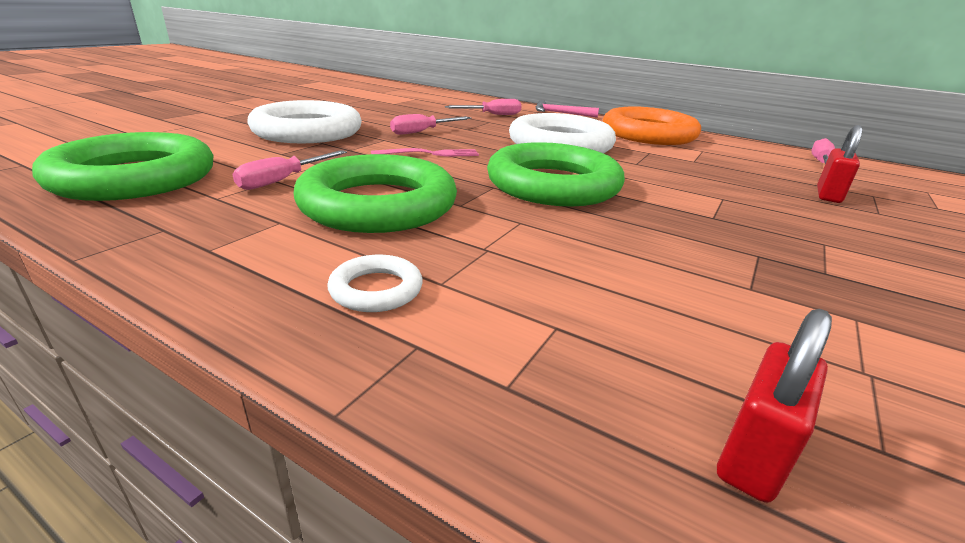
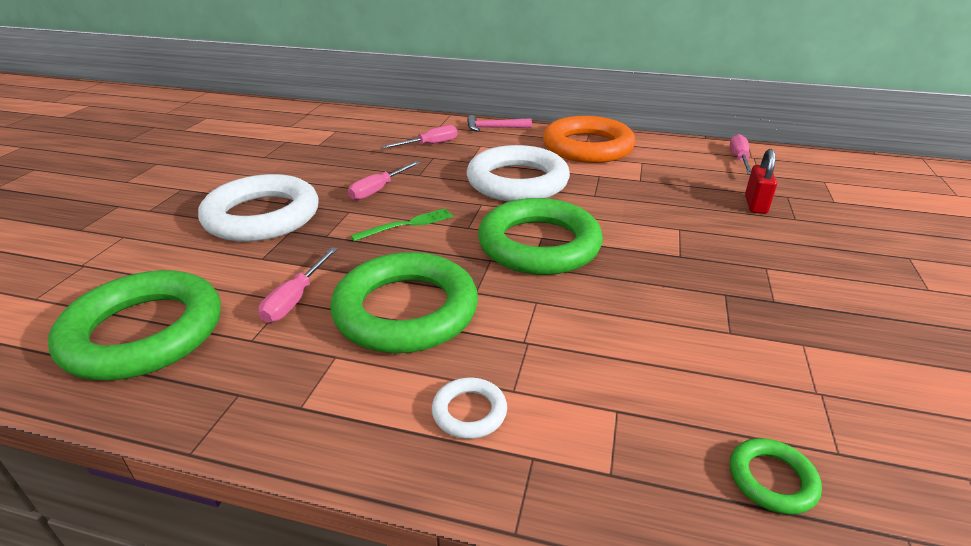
camera: 15 degrees left, 5 degrees up
pink fork [371,148,479,157] -> green fork [350,208,453,241]
red padlock [717,309,832,503] -> green ring [730,438,822,515]

